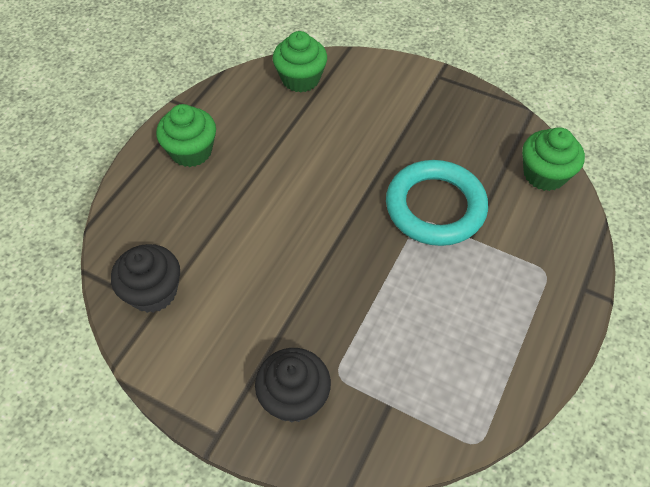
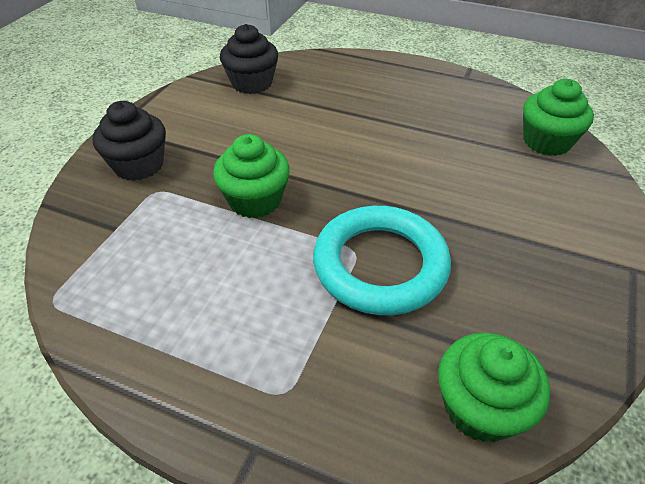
camera: 85 degrees right, 10 degrees down
green cupcake [156,104,216,167] -> green cupcake moved to [213,134,290,218]

